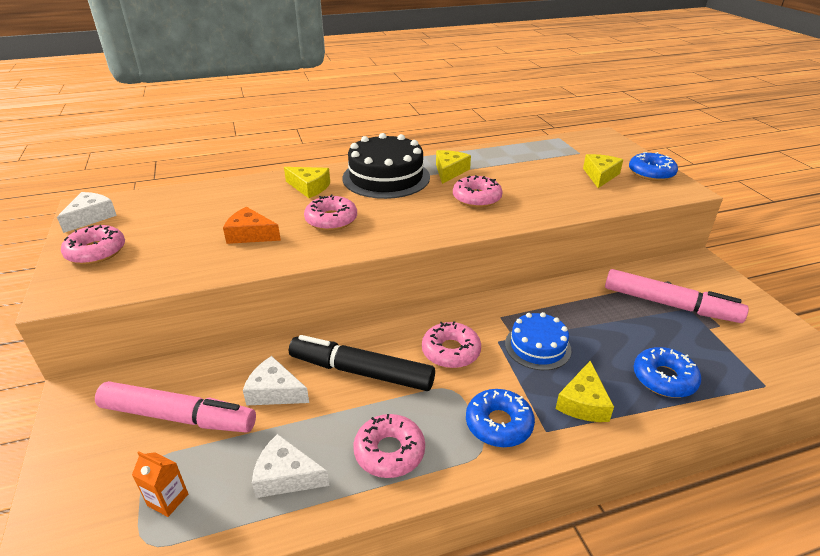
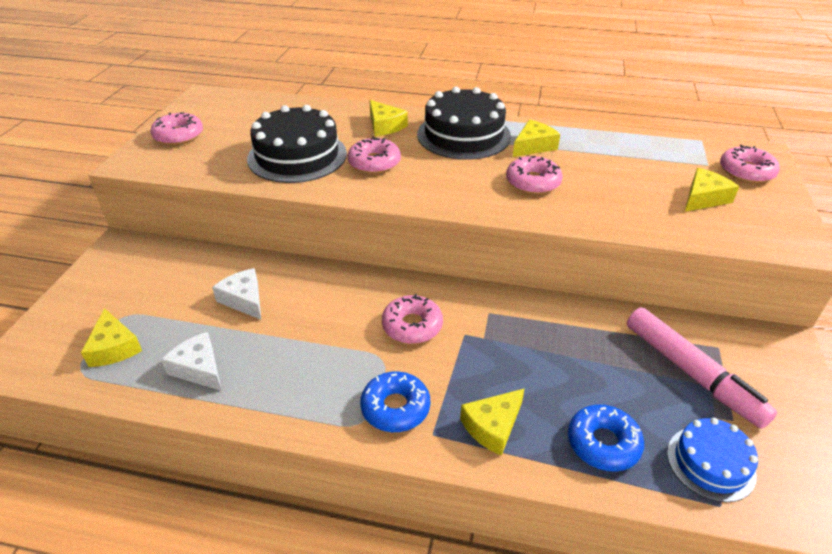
camera: 30 degrees right, 5 degrees up
white cheese [57,192,117,233] -> none
pink marker [95,381,256,433] -> none
orange carton [132,451,188,517] -> yellow cheese [81,308,142,367]
orange cheese [223,207,281,244] -> black cake [247,105,347,183]
black marker [289,335,435,391] -> none
pink donut [353,414,425,478] -> pink donut moved to [720,145,780,183]
blue cake [505,312,571,370] -> blue cake moved to [667,418,758,502]
blue donut [629,152,678,181] -> none

